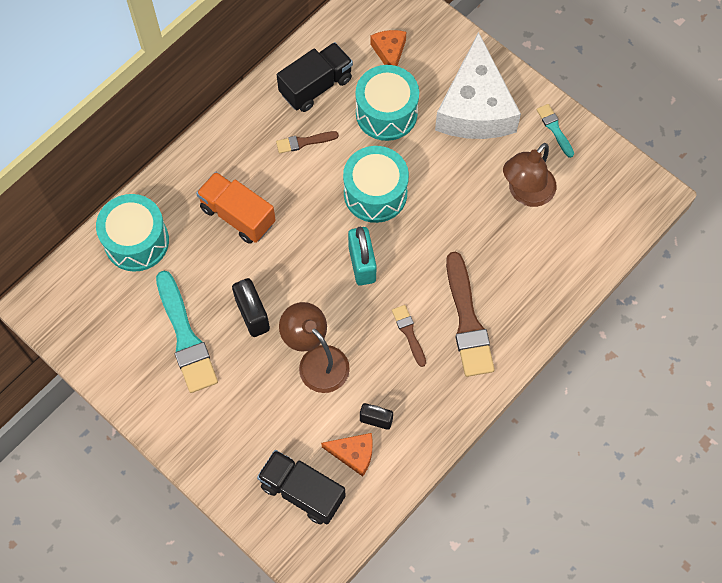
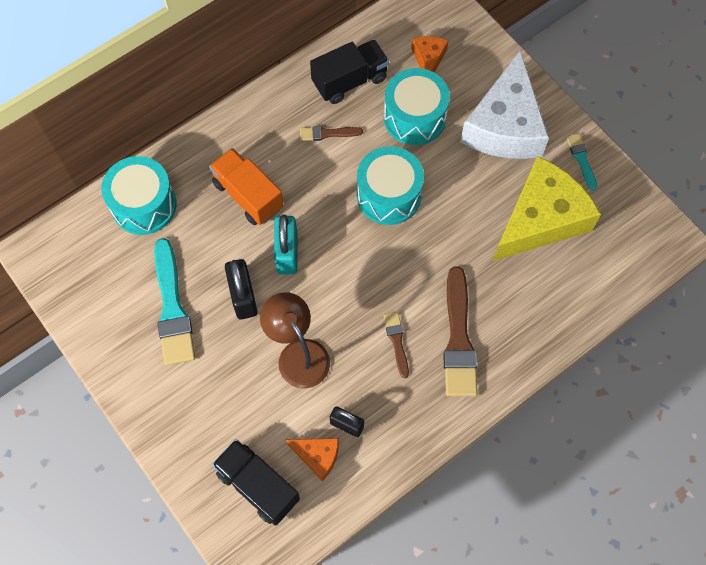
camera: 10 degrees right, 0 degrees up
turquoise padlock [348,227,377,286] -> turquoise padlock moved to [274,214,298,275]
brown lamp [503,143,557,207] -> yellow cheese [493,156,601,261]

